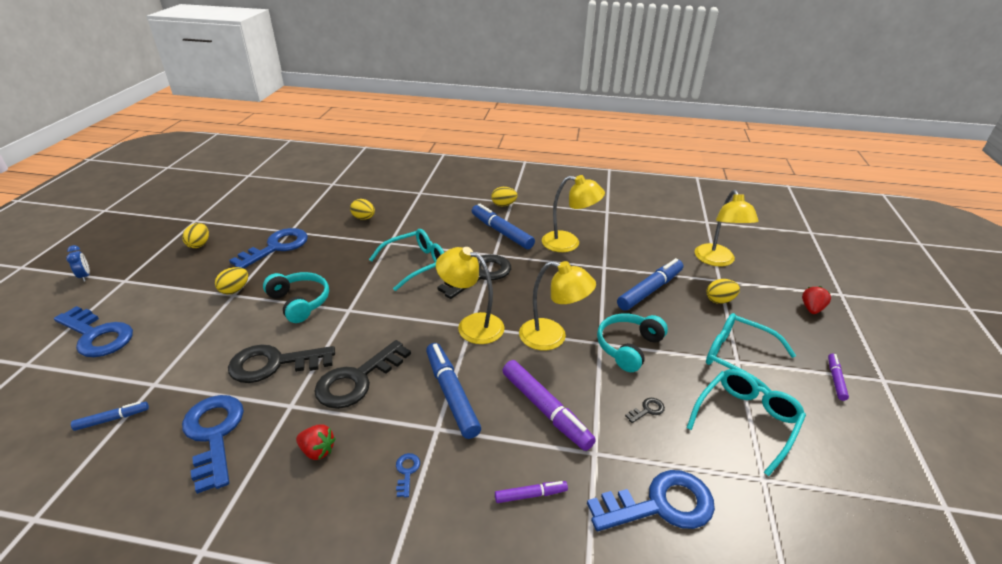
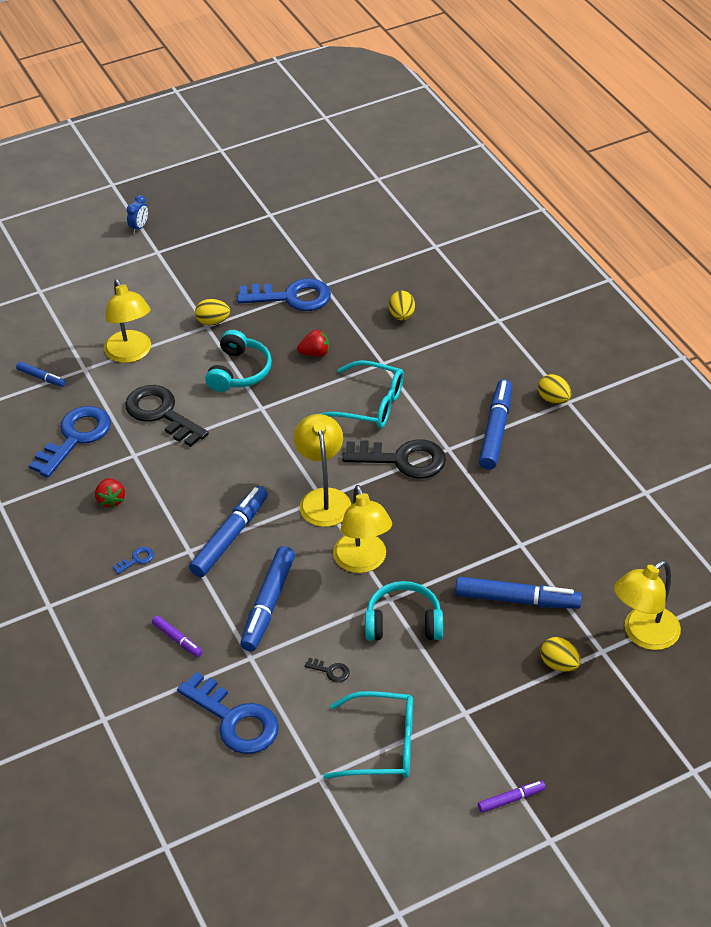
camera: 55 degrees right, 10 degrees up
blue key [54,306,133,357] -> none
yellow egg [182,223,209,248] -> none
black key [314,340,411,409] -> none
purple marker [502,360,596,451] -> blue marker [240,546,295,651]
yellow lamp [542,175,605,252] -> yellow lamp moved to [104,279,151,363]
turquoise glasses [706,313,796,391] -> none
red strawberry [802,286,831,314] -> red strawberry moved to [297,329,329,357]

